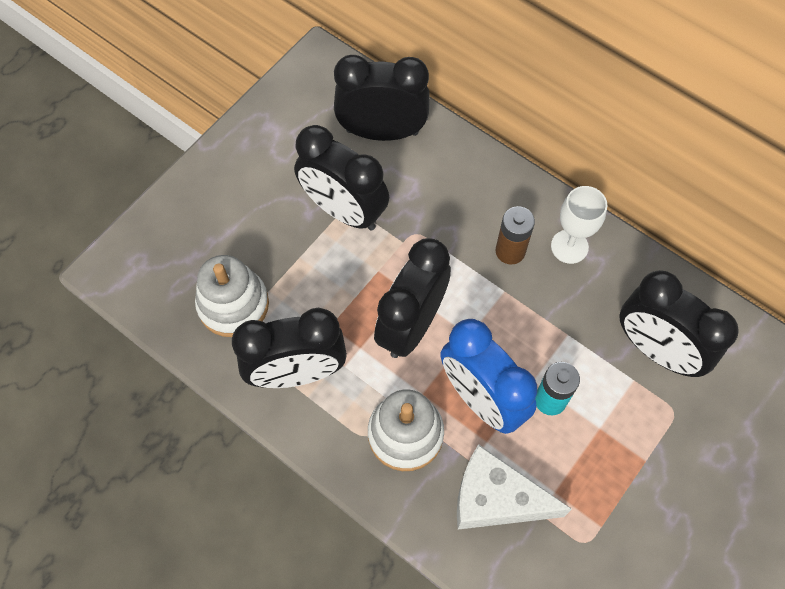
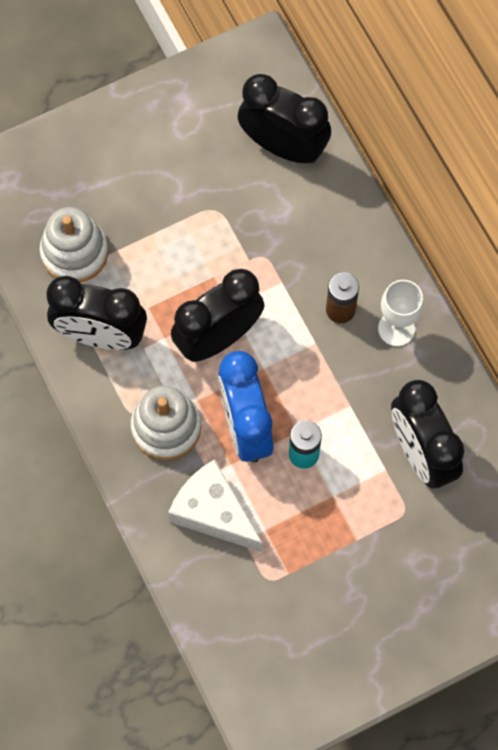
camera: 25 degrees right, 5 degrees up
black clock [294,125,389,231] -> none

